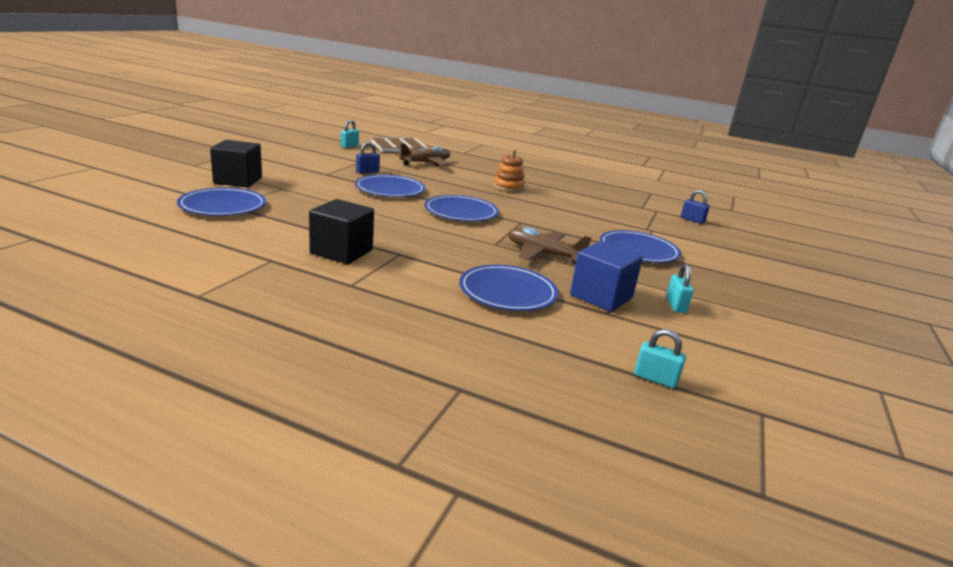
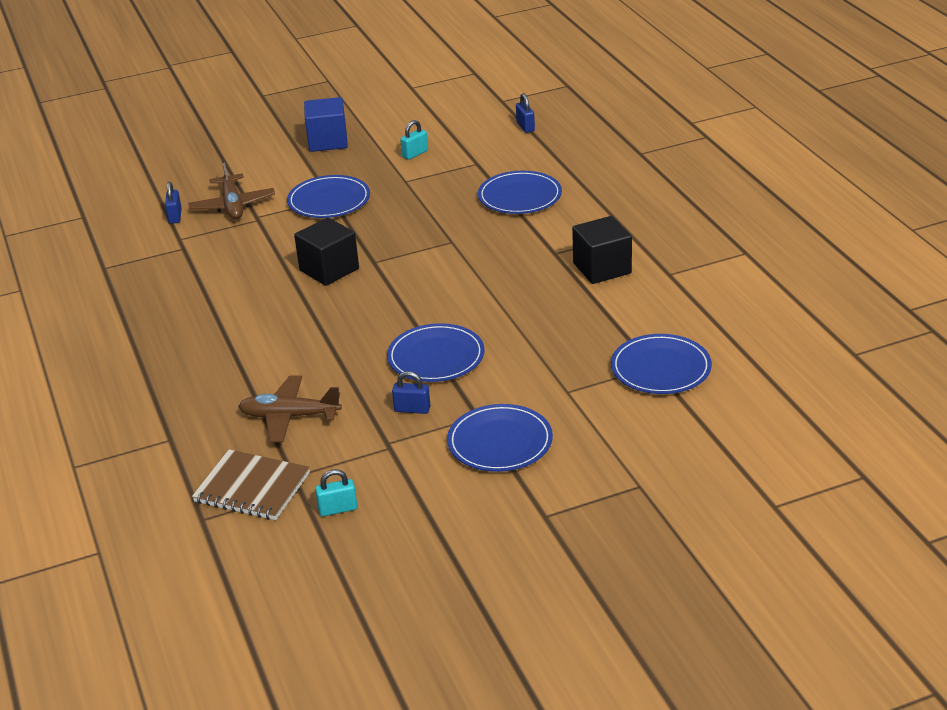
camera: 130 degrees left, 10 degrees up
black cube [210,140,262,187] -> black cube moved to [294,217,359,286]
blue plate [424,195,499,221] -> blue plate moved to [447,404,553,472]
orange stacking toy [493,149,525,192] -> none
brown plane [508,227,591,265] -> brown plane moved to [188,160,275,219]
blue cube [570,241,643,312] -> blue cube moved to [304,97,348,152]
turquoise padlock [634,329,686,388] -> blue padlock [516,93,535,133]

